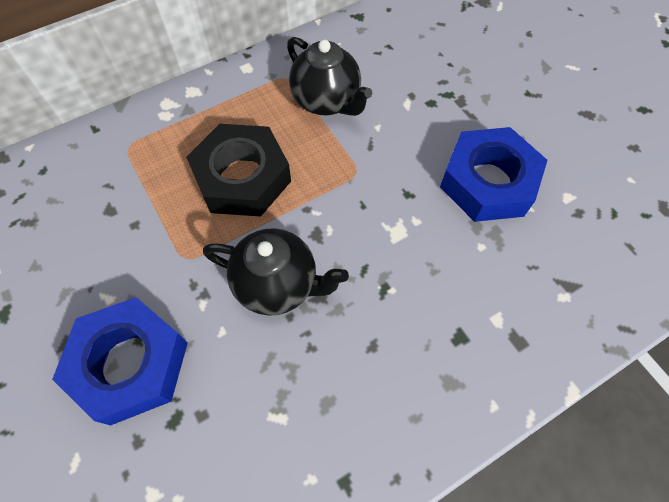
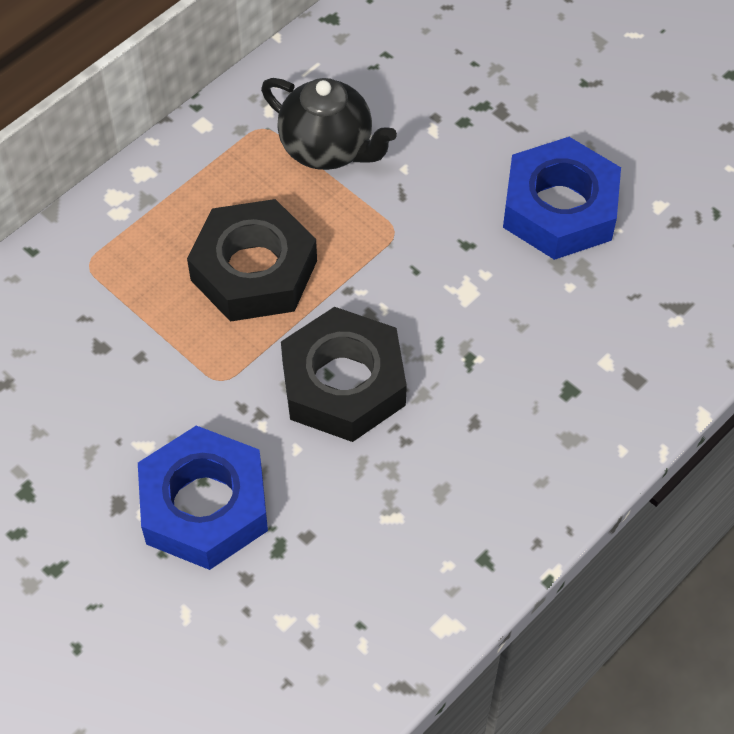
camera: 15 degrees left, 5 degrees down
black teapot [203,228,349,316] -> black nut [281,307,407,442]

